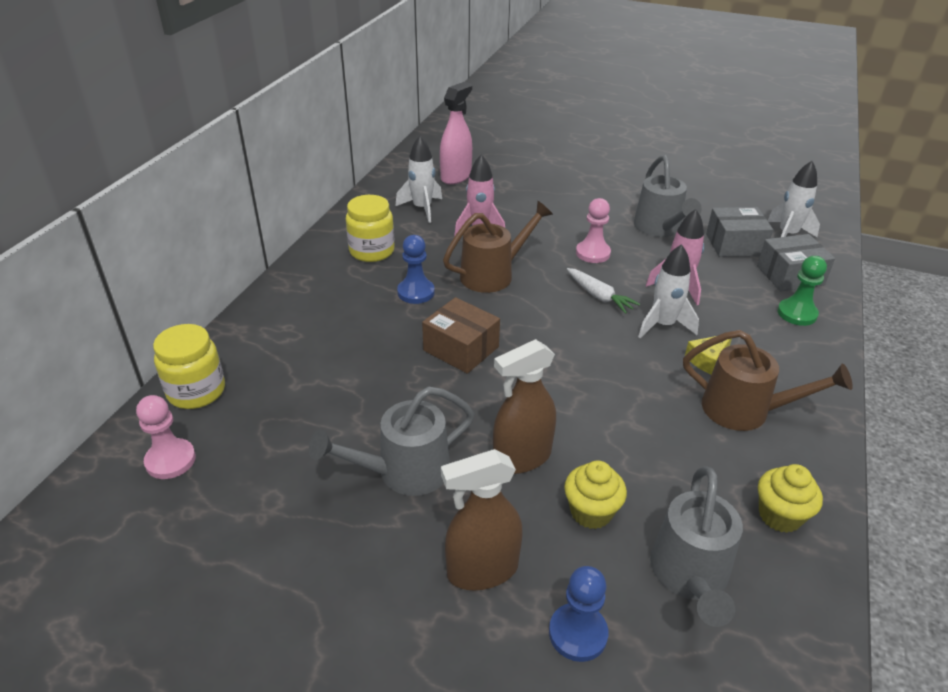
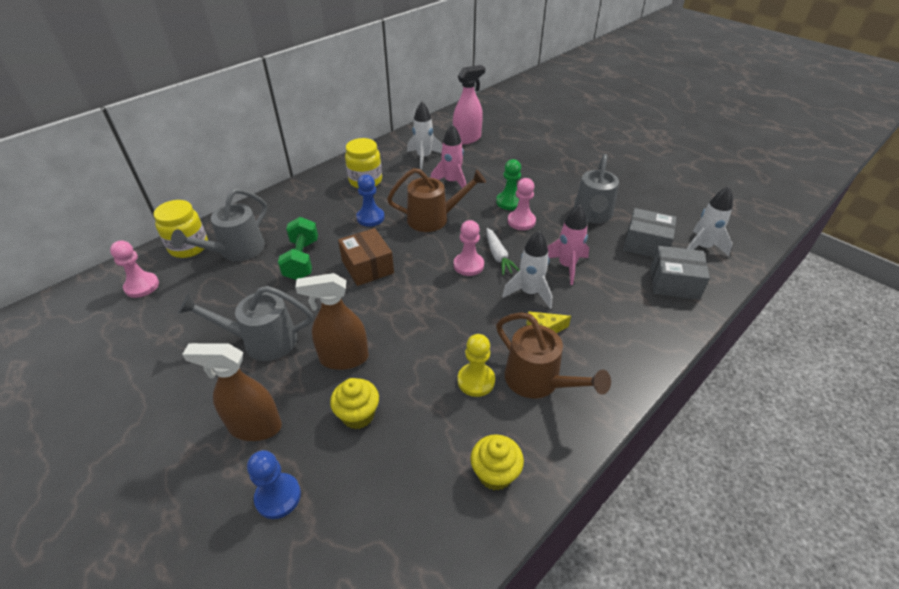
camera: 25 degrees right, 5 degrees up
grey watering can [650,466,743,627] -> grey watering can moved to [171,189,267,261]
green pawn [777,256,827,326] -> green pawn moved to [496,159,521,210]
none -> green dumbbell [278,217,318,280]
none -> pink pawn [454,220,484,276]
none -> yellow pawn [457,334,495,397]

